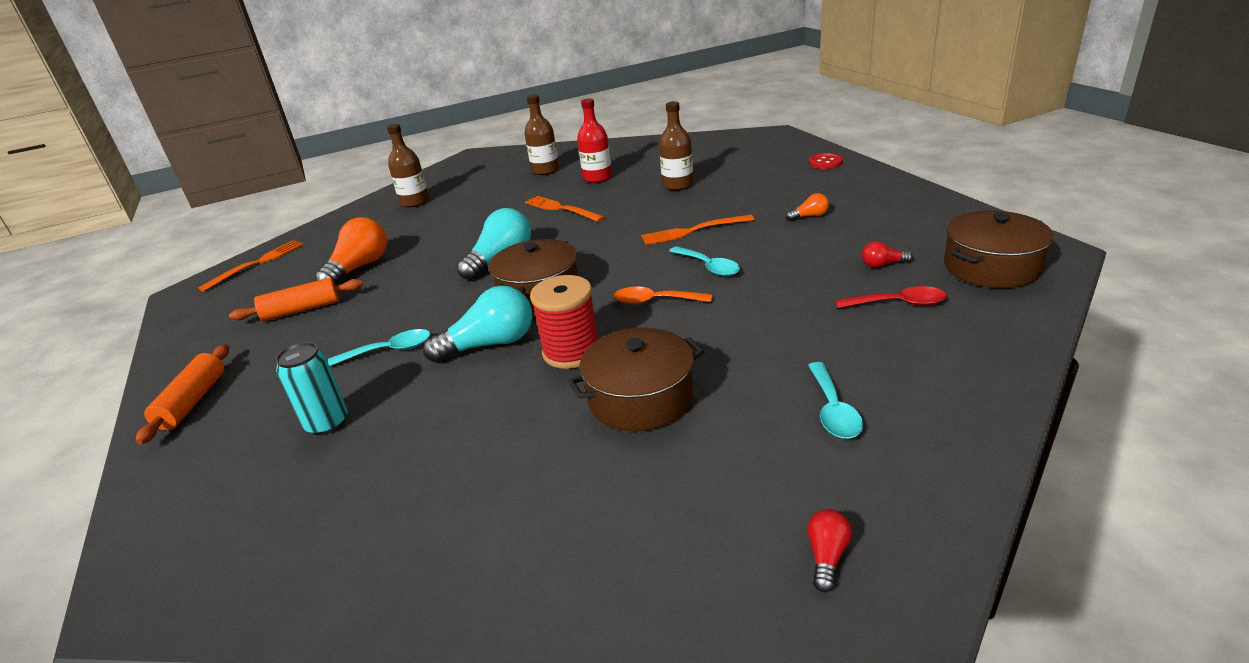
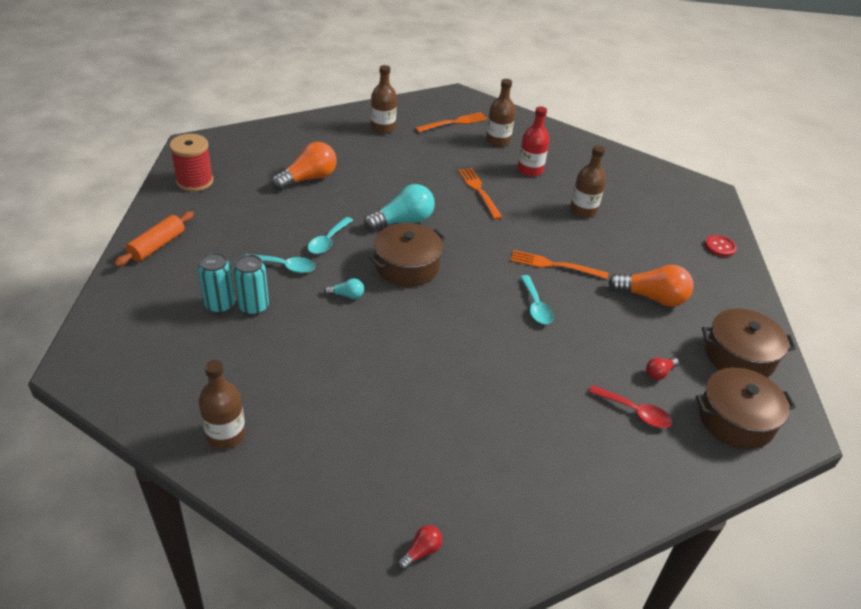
camera: 20 degrees right, 10 degrees up
orange fork [198,240,304,292] -> orange fork moved to [415,112,488,133]
orange rolling pin [229,278,363,321] -> none
turquoise light bulb [423,286,532,363] -> turquoise light bulb [324,279,364,299], size x0.48
red spool [530,275,598,369] -> red spool moved to [169,134,214,192]
brown pot [568,327,704,431] -> brown pot moved to [702,308,796,378]
orange spoon [614,286,712,304] -> none
orange light bulb [786,193,829,221] -> orange light bulb [608,265,694,307], size x2.08
turquoise spoon [808,362,863,439] -> turquoise spoon moved to [308,217,353,254]
red light bulb [862,241,913,268] -> red light bulb turned 60 degrees counterclockwise [646,357,679,380]
none -> brown bottle [199,360,246,449]
none -> turquoise can [233,254,269,315]

